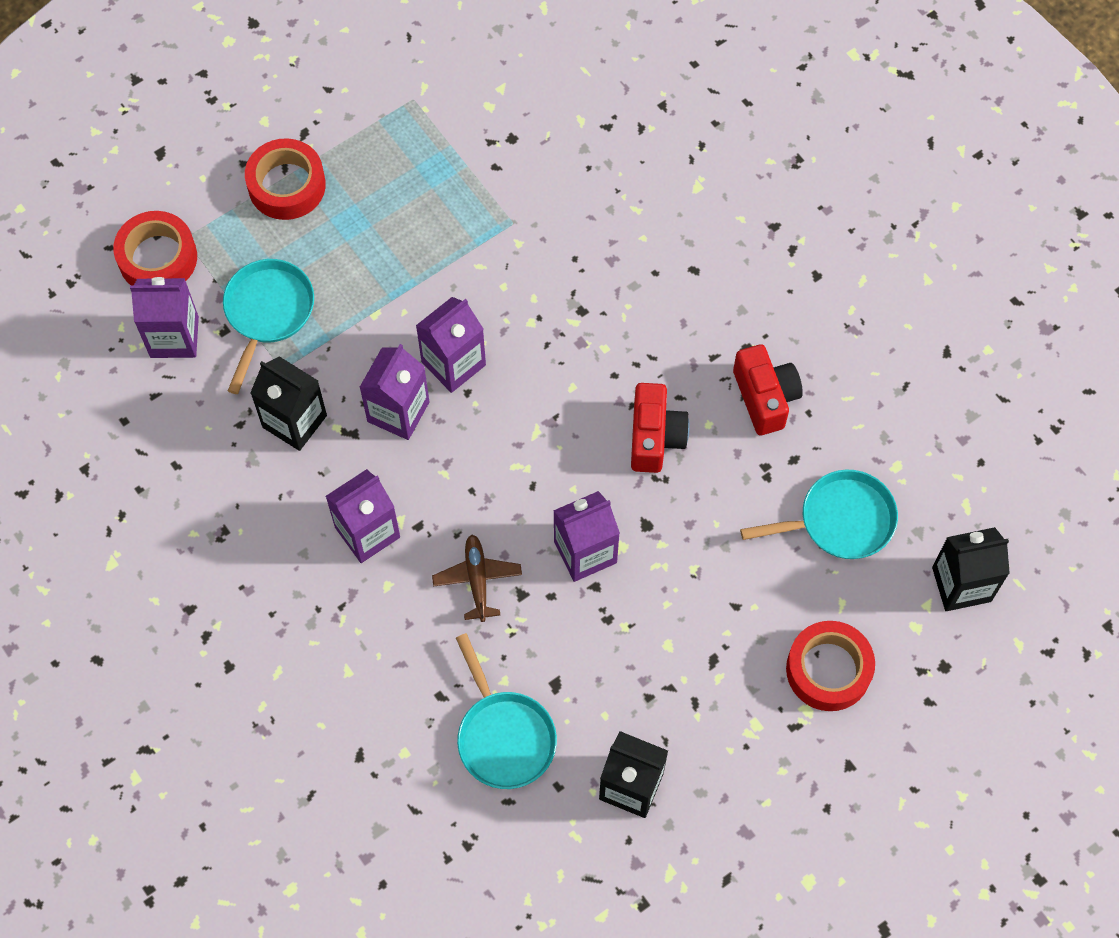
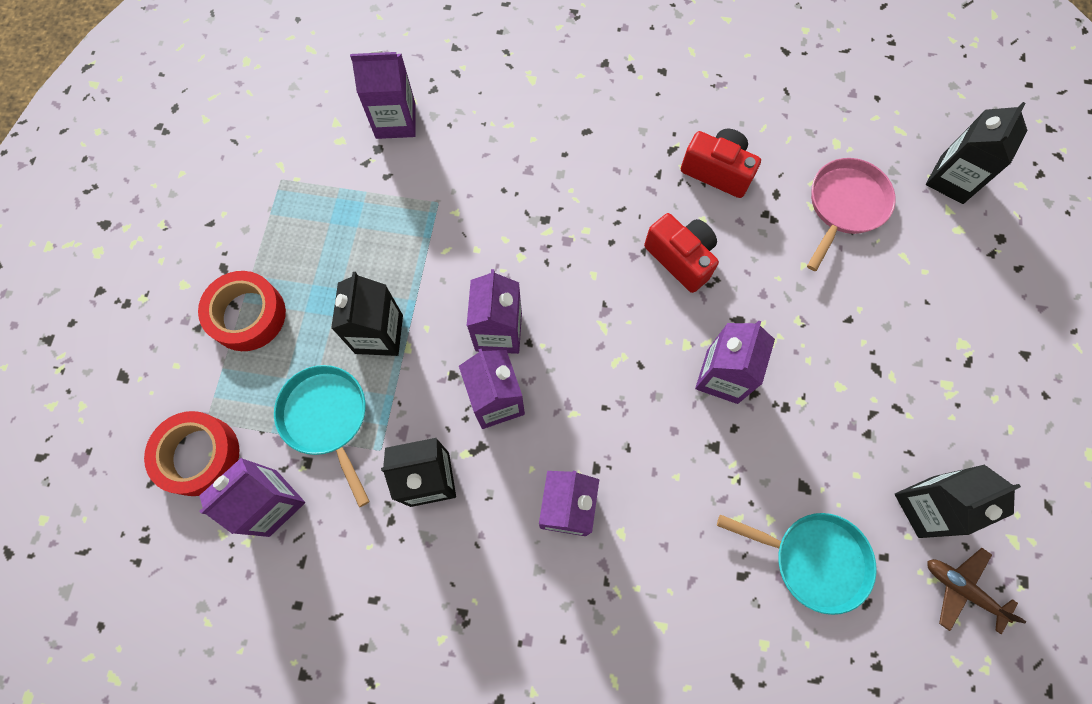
camera: 45 degrees left, 5 degrees up
brown plane [432,535,522,622] -> brown plane moved to [927,548,1026,634]
turquoise pan [740,470,898,559] -> pink pan [807,158,896,271]
red tape [786,621,875,711] -> none
none -> black carton [331,272,403,356]
none -> purple carton [350,51,416,139]

